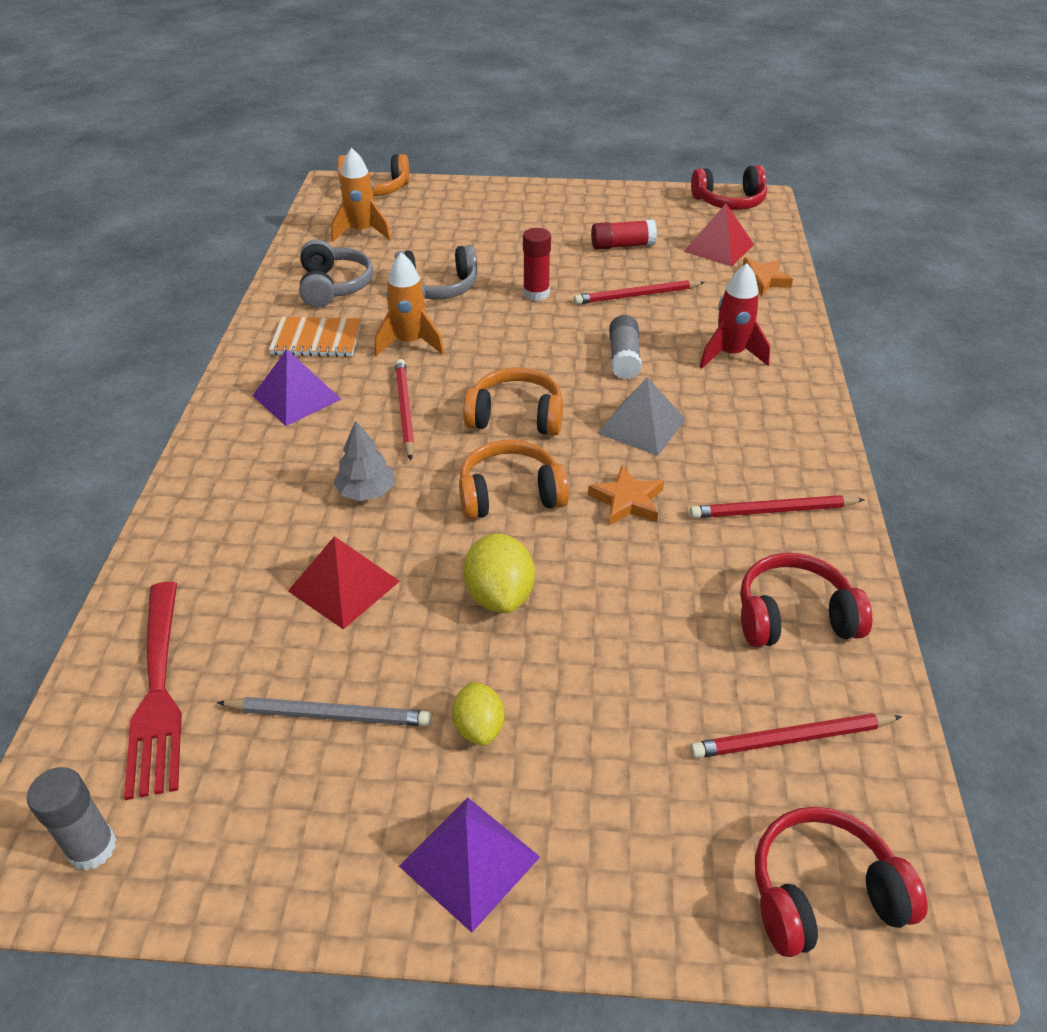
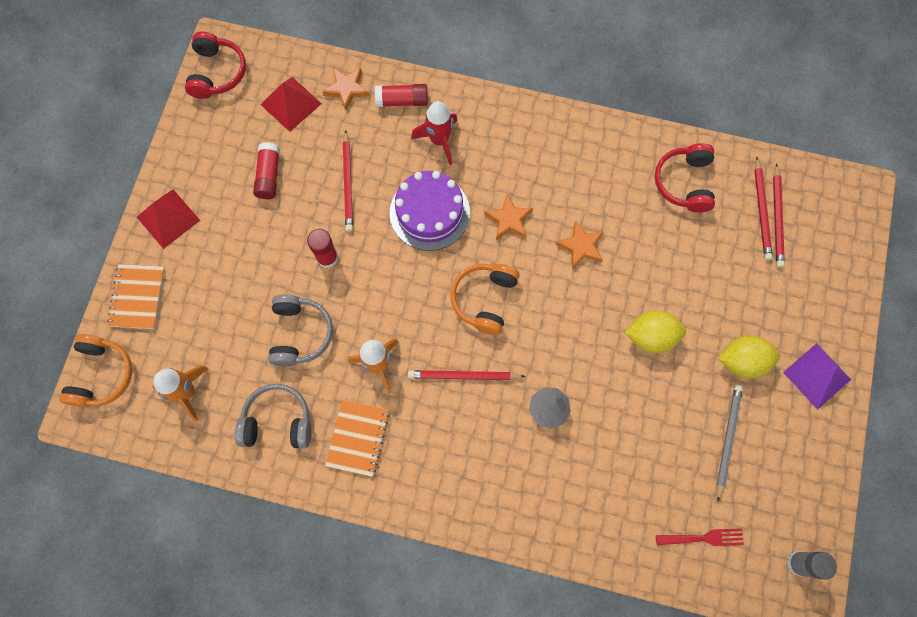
camera: 80 degrees left, 30 degrees up
red fork [124,582,182,800] -> red fork [656,528,744,546], size x0.58
purple pyramid [252,349,342,426] -> none
red pyramid [288,536,400,629] -> red pyramid moved to [137,189,200,249]
yellow lemon [452,682,504,746] -> yellow lemon [718,335,780,378], size x1.53
orange headphones [459,440,569,520] -> none
grey pyramid [597,377,686,456] -> orange star [484,194,533,240]
grey glue stick [609,315,642,380] -> purple cake [389,171,470,251]
red pencil [690,495,865,518] -> red pencil moved to [773,163,785,268]
red headphones [755,807,928,957] -> none
none -> orange notebook [107,264,165,329]
none -> red glue stick [375,84,428,107]

